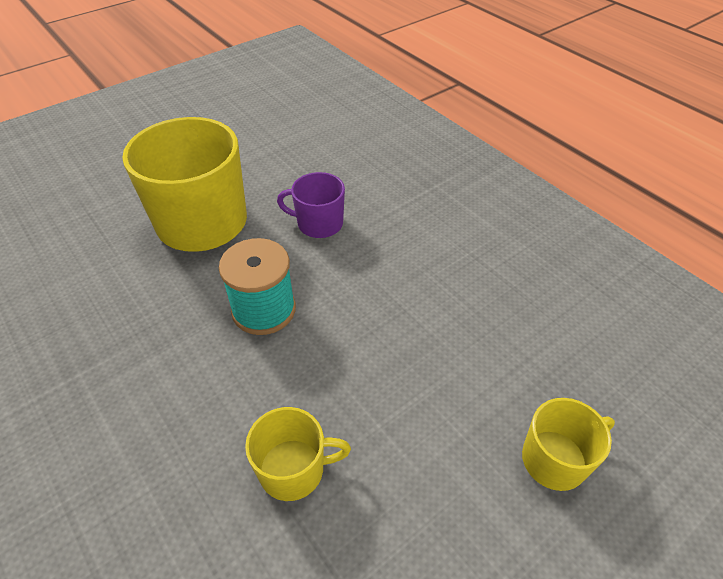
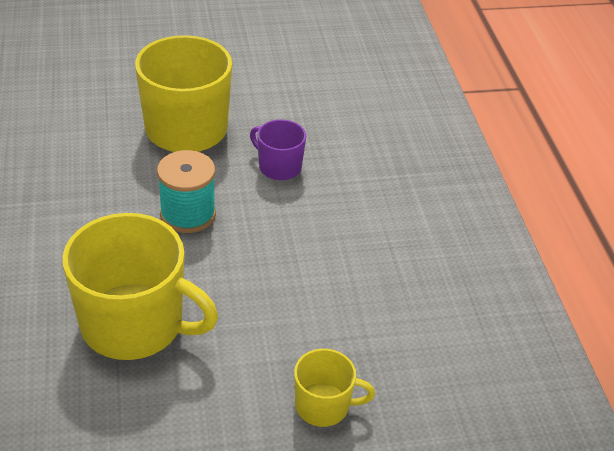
camera: 25 degrees right, 5 degrees down
yellow mug [245,407,351,501] -> yellow mug [62,213,218,360], size x1.98

